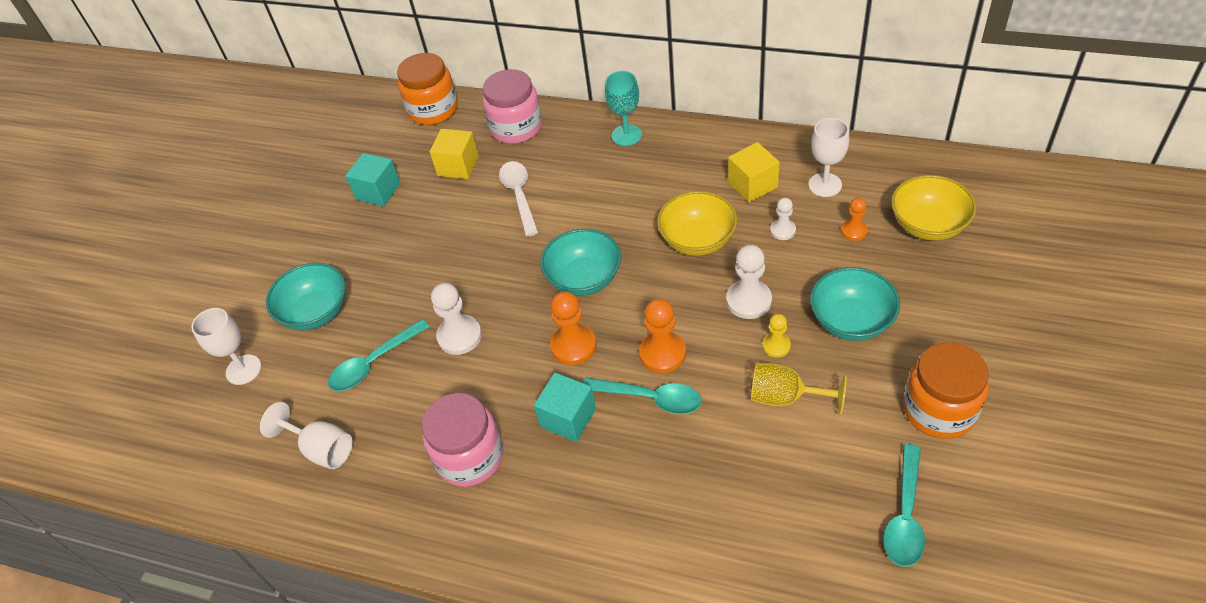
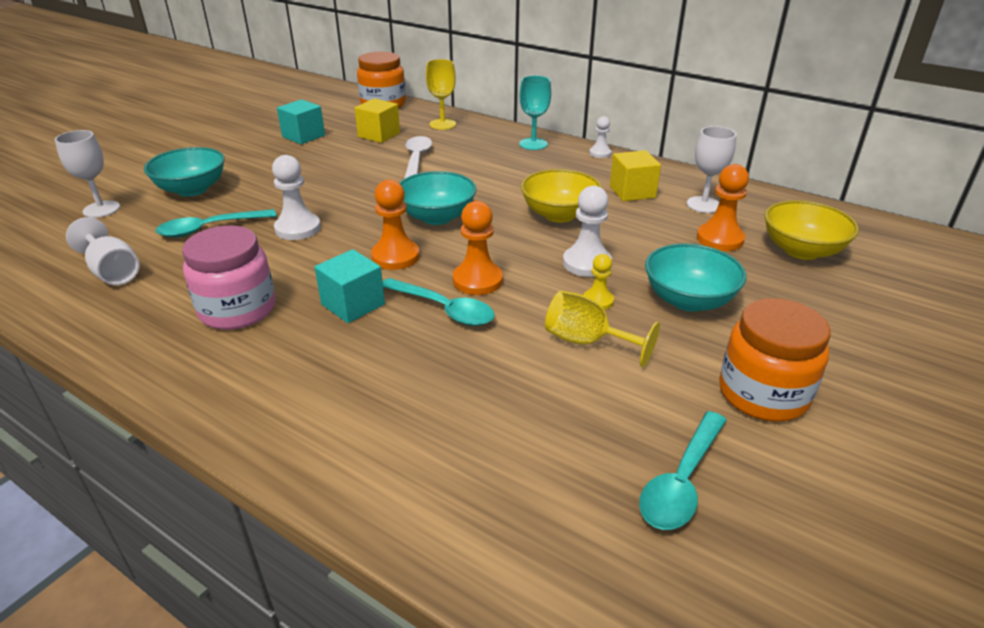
camera: 10 degrees right, 15 degrees down
pink jar [483,69,542,144] -> yellow goblet [426,59,456,130]
white pawn [770,198,796,240] -> white pawn moved to [589,116,612,158]
orange pawn [841,198,868,241] -> orange pawn [697,164,749,251], size x1.69

